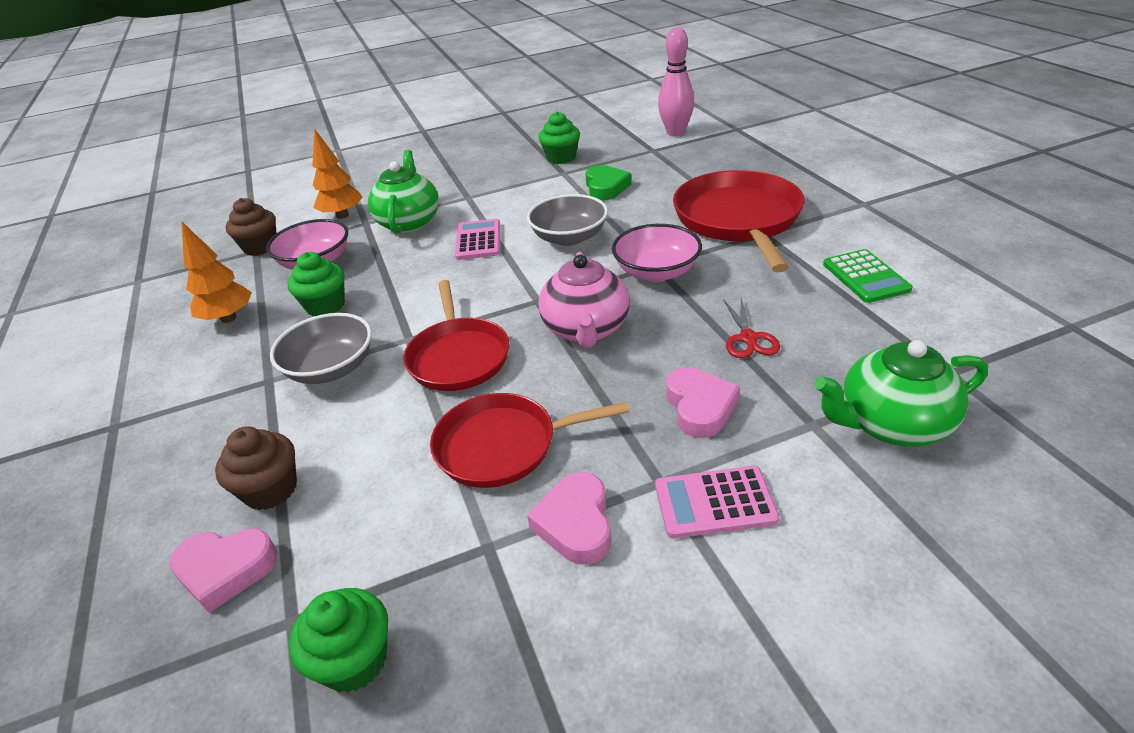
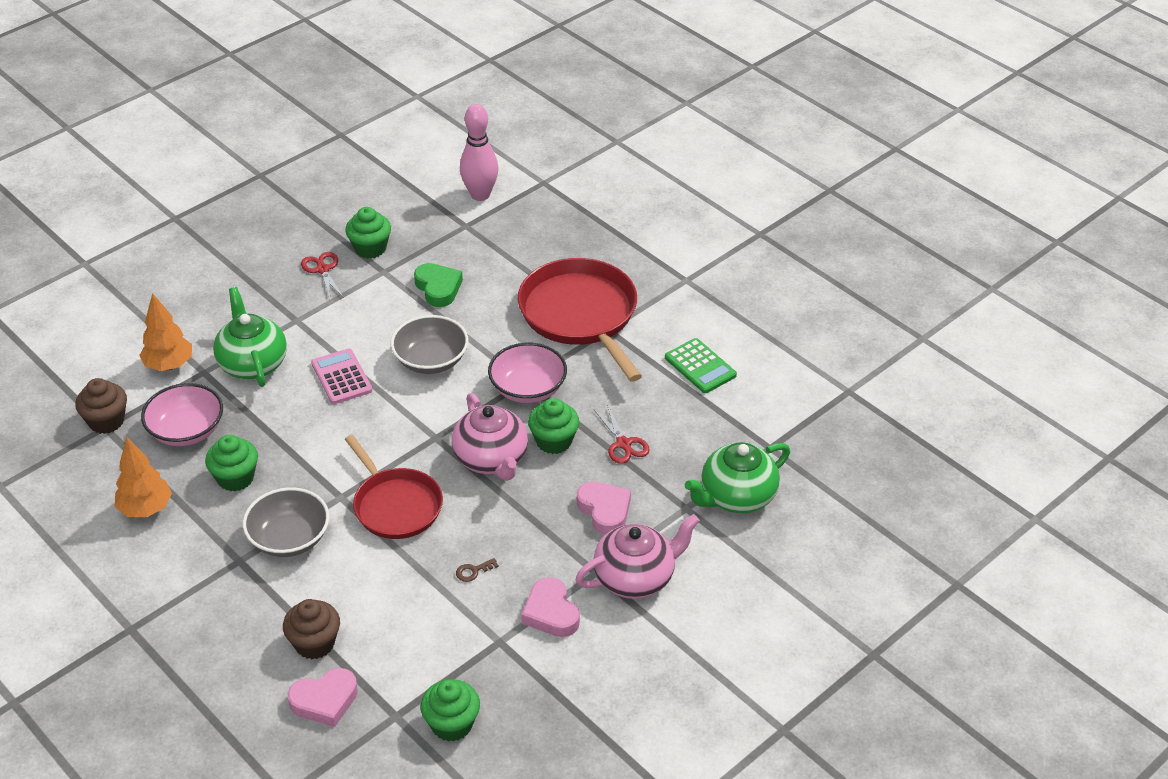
camera: 25 degrees left, 5 degrees up
red pan [430,393,629,488] -> brown key [456,558,499,582]
pink calculator [655,466,779,539] -> pink teapot [576,514,700,599]
none -> red scissors [301,252,344,298]
none -> green cupcake [528,398,579,454]

